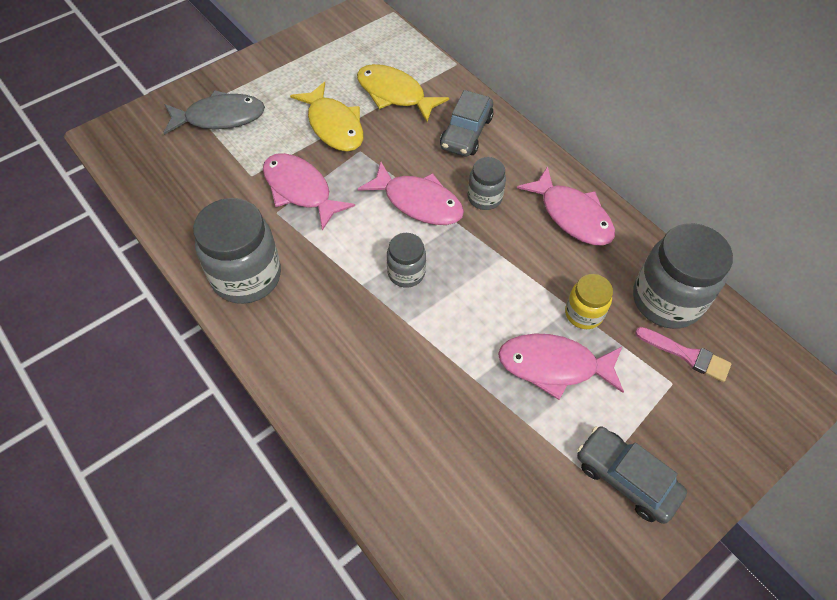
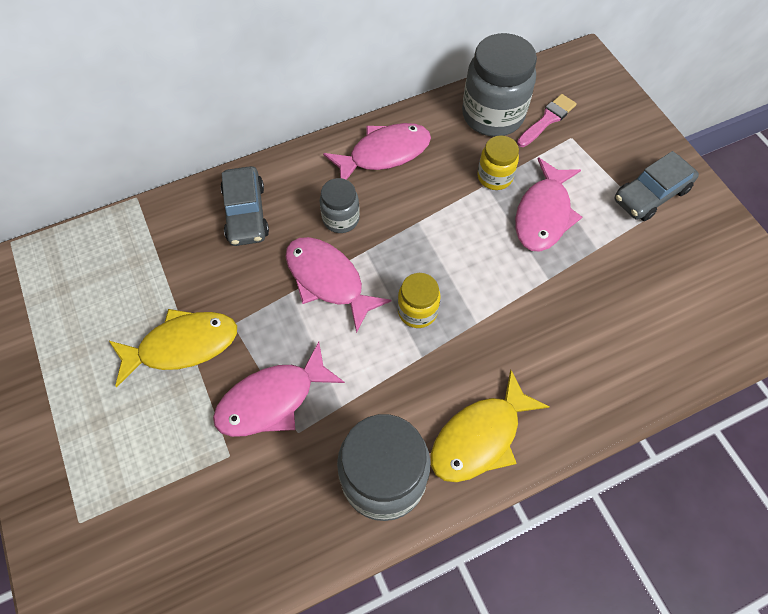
camera: 75 degrees left, 5 degrees up
grey fish [164,90,265,135] -> none
yellow fish [357,64,449,122] -> yellow fish moved to [431,370,550,482]
pink fish [358,162,464,225] -> pink fish turned 90 degrees counterclockwise [285,237,392,333]
grey jar [387,233,426,288] -> yellow jar [398,273,441,328]
grey car [440,90,493,157] -> grey car turned 45 degrees clockwise [220,166,269,246]

